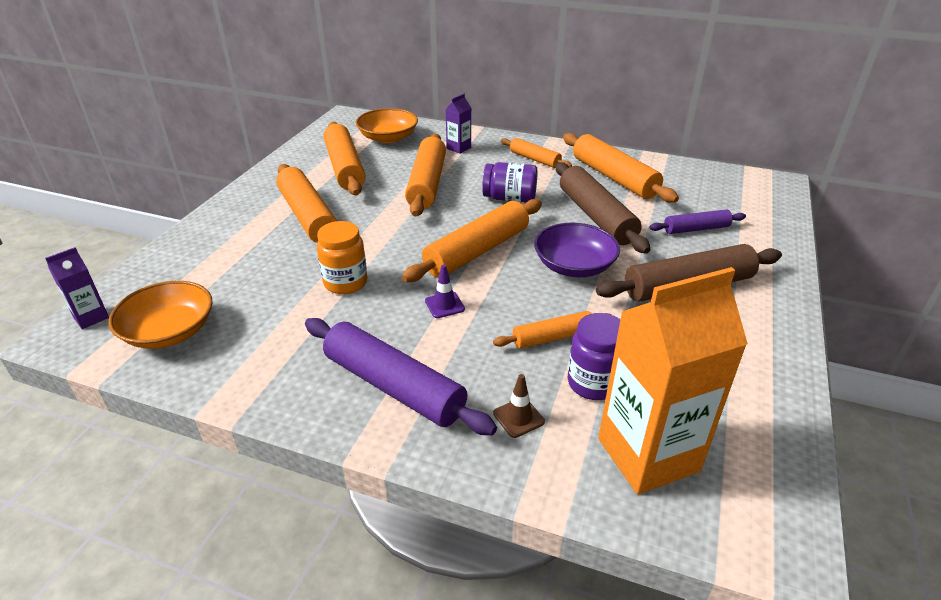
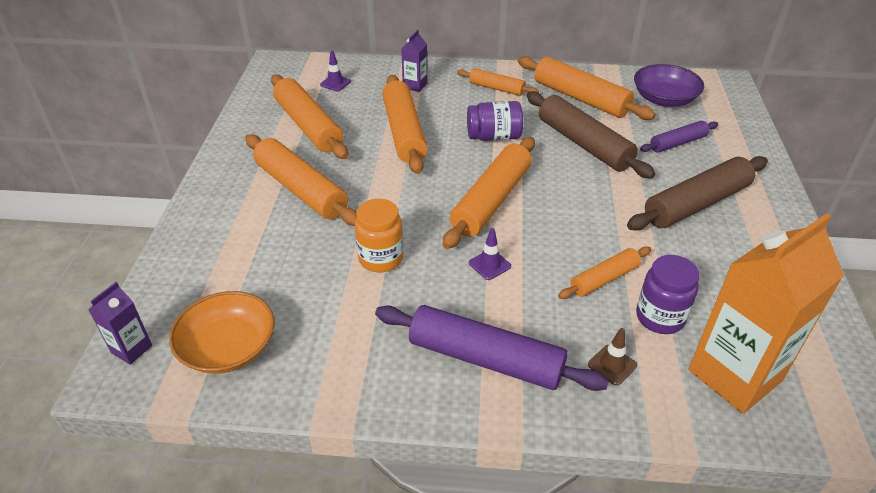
camera: 15 degrees left, 5 degrees up
orange bowl [356,108,418,143] -> purple traffic cone [320,51,351,91]
purple bowl [534,223,620,277] -> purple bowl moved to [634,64,704,106]

